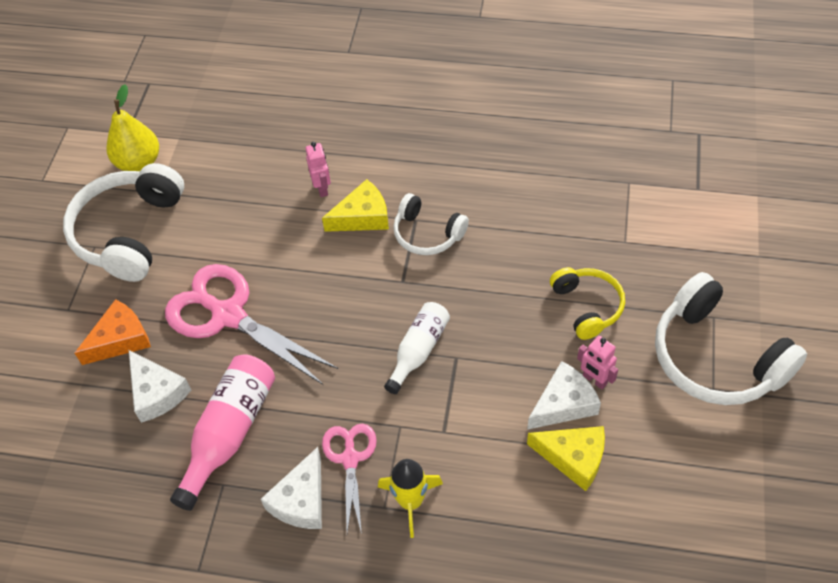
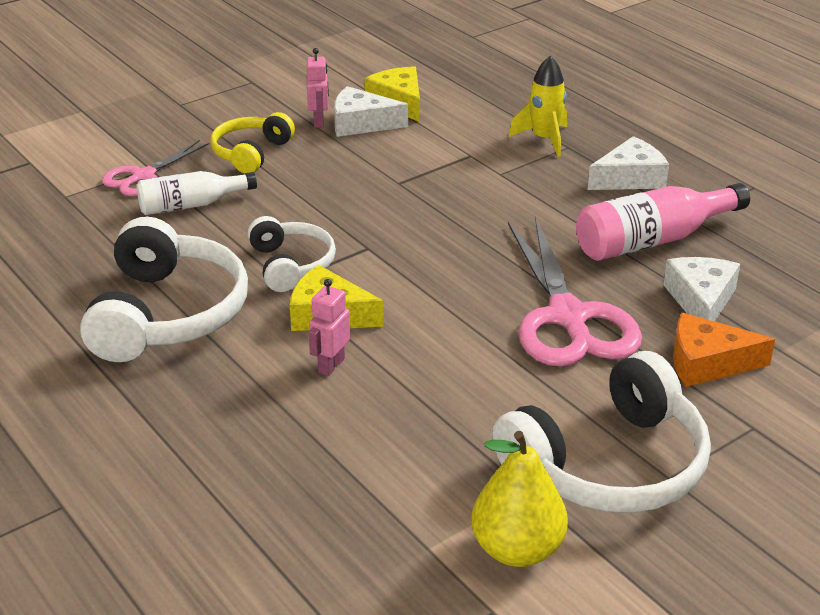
camera: 140 degrees left, 20 degrees down
pink scissors [322,424,377,534] -> pink scissors moved to [102,140,209,196]
white bottle [384,302,450,394] -> white bottle moved to [137,171,257,215]
white headphones [655,272,807,405] -> white headphones moved to [80,217,248,362]

